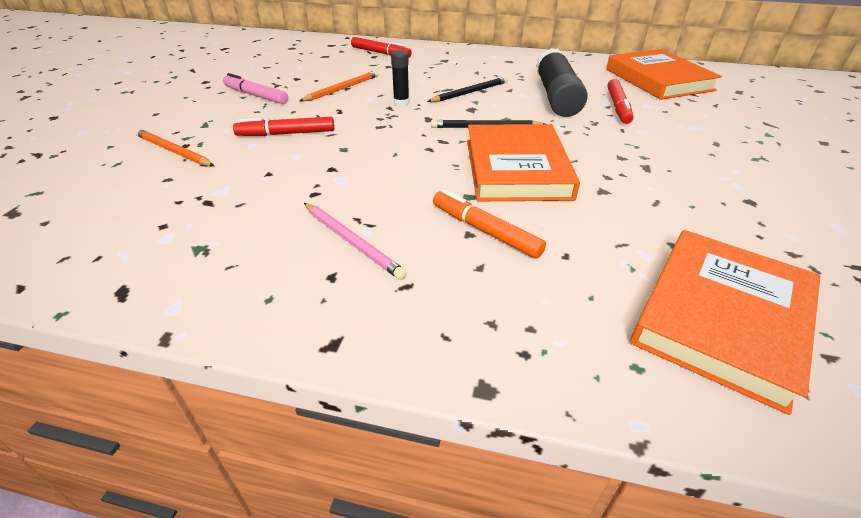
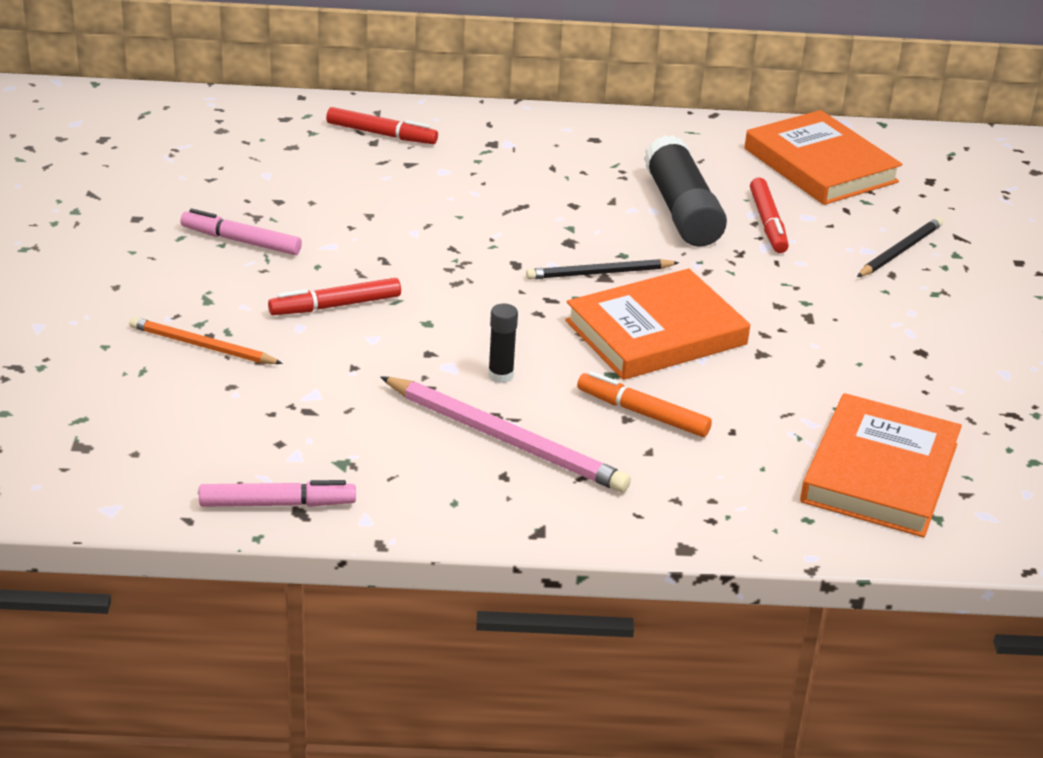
camera: 15 degrees left, 5 degrees down
orange pencil [300,70,379,101] -> none
pink pencil [304,203,407,280] -> pink pencil [380,376,631,493], size x1.64
black glue stick [391,50,409,106] -> black glue stick moved to [488,303,518,383]
black pencil [427,76,508,102] -> black pencil moved to [857,217,943,277]
orange book [467,124,580,201] -> orange book turned 75 degrees clockwise [565,268,750,380]
none -> pink marker [199,480,356,507]

